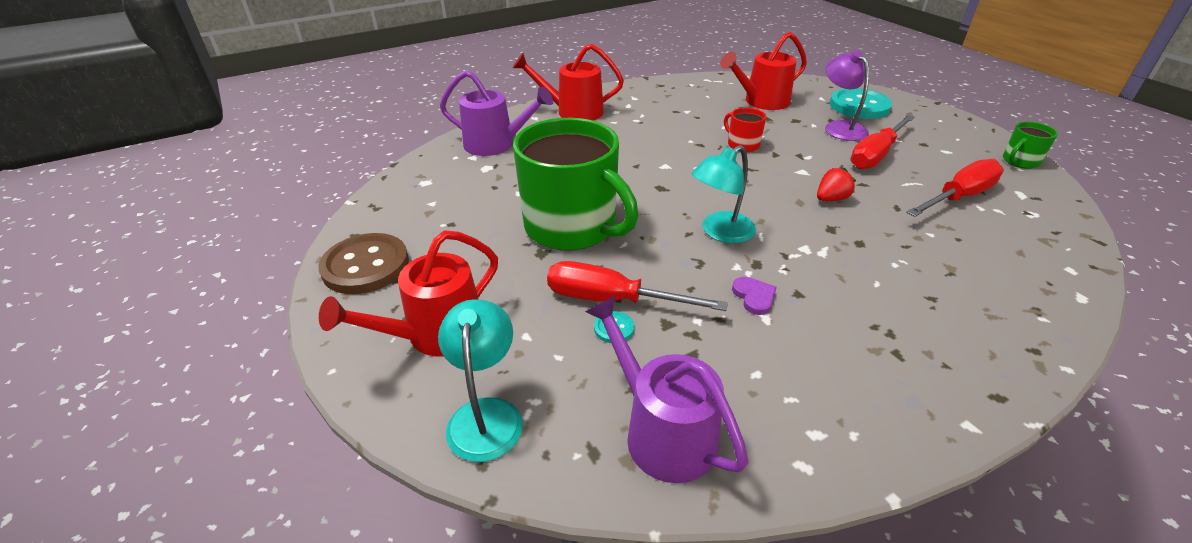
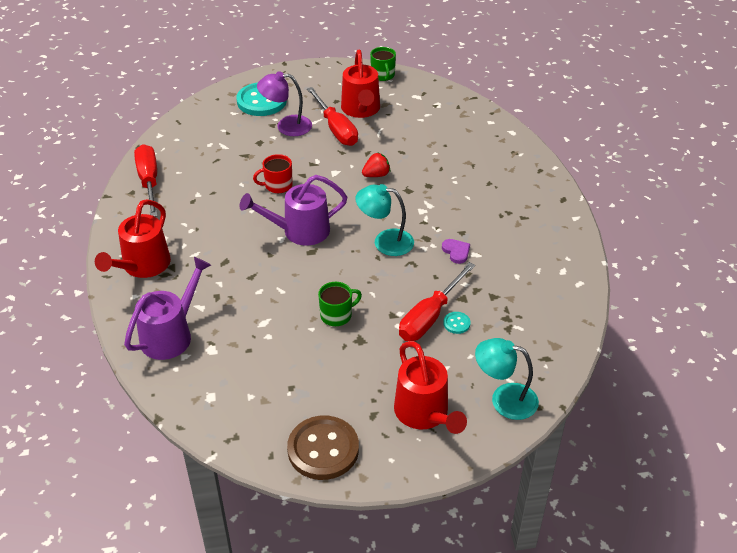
camera: 70 degrees left, 5 degrees up
green mug [513,118,639,251] -> green mug [318,282,362,326], size x0.42
purple watering can [585,296,749,483] -> purple watering can moved to [240,175,348,246]
turquoise lamp [692,145,756,243] -> turquoise lamp turned 120 degrees clockwise [355,184,414,256]
red watering can [720,32,807,110] -> red watering can moved to [341,50,380,118]
purple heart [732,277,777,315] -> purple heart turned 60 degrees clockwise [442,239,470,264]
red strawberry [817,168,856,201] -> red strawberry turned 75 degrees clockwise [362,153,391,177]
red screwdriver [906,159,1004,217] -> red screwdriver moved to [134,144,158,217]

